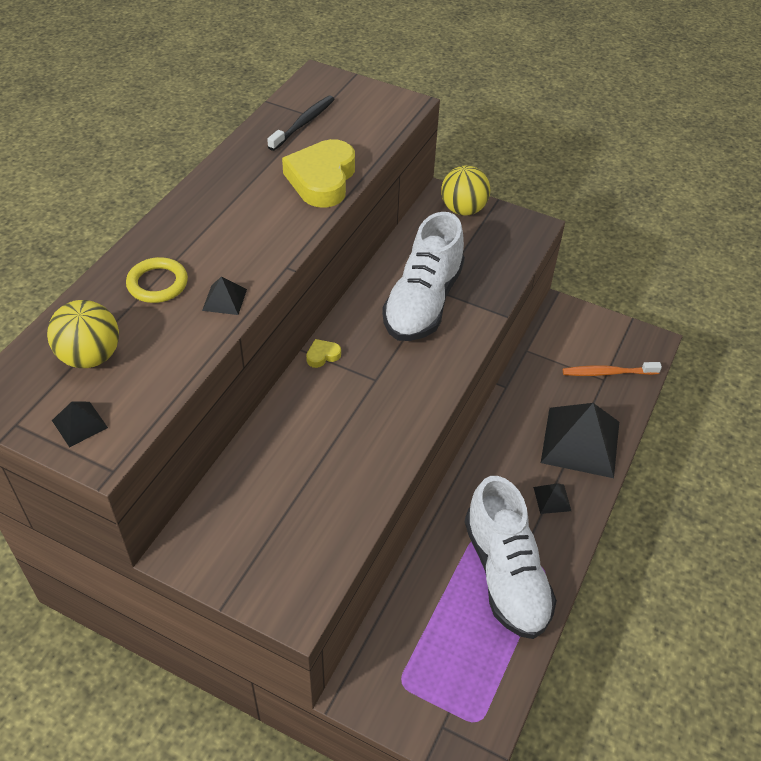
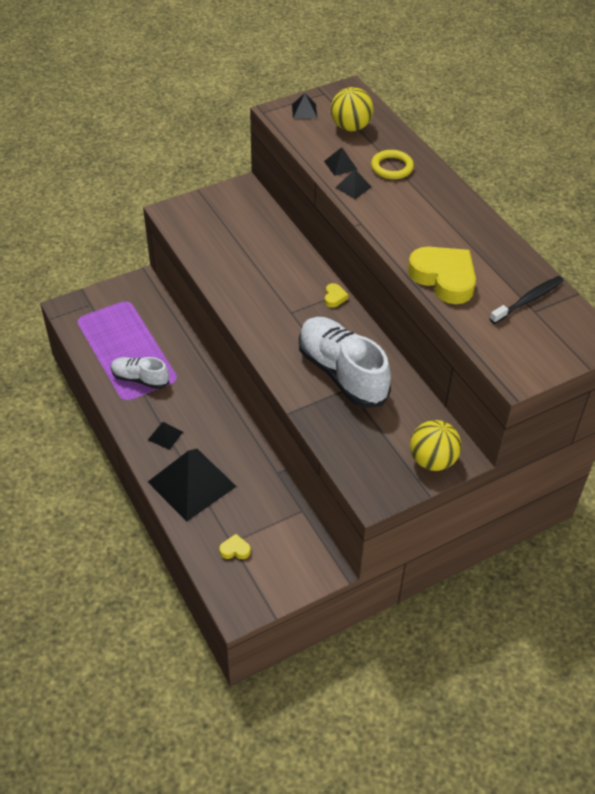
camera: 125 degrees right, 0 degrees up
black toothbrush [267,95,335,151] -> black toothbrush turned 105 degrees counterclockwise [490,276,564,324]
white shoe [465,476,557,639] -> white shoe [111,357,169,389], size x0.55
orange toothbrush [563,362,662,376] -> yellow heart [219,534,251,559]
none -> black pyramid [324,147,358,176]

